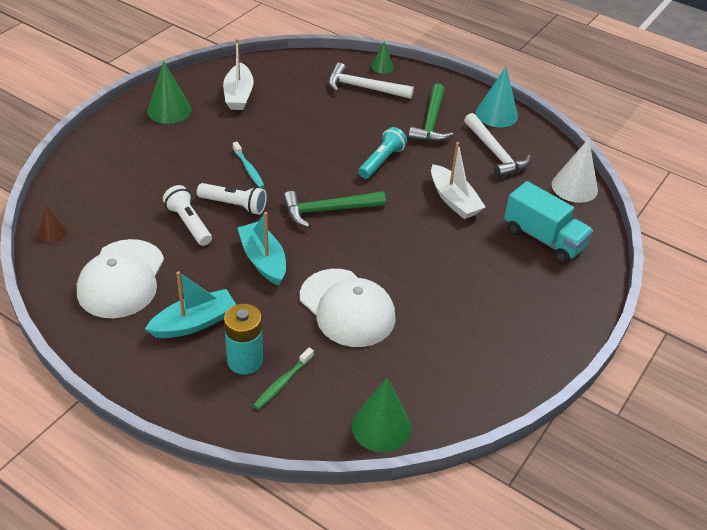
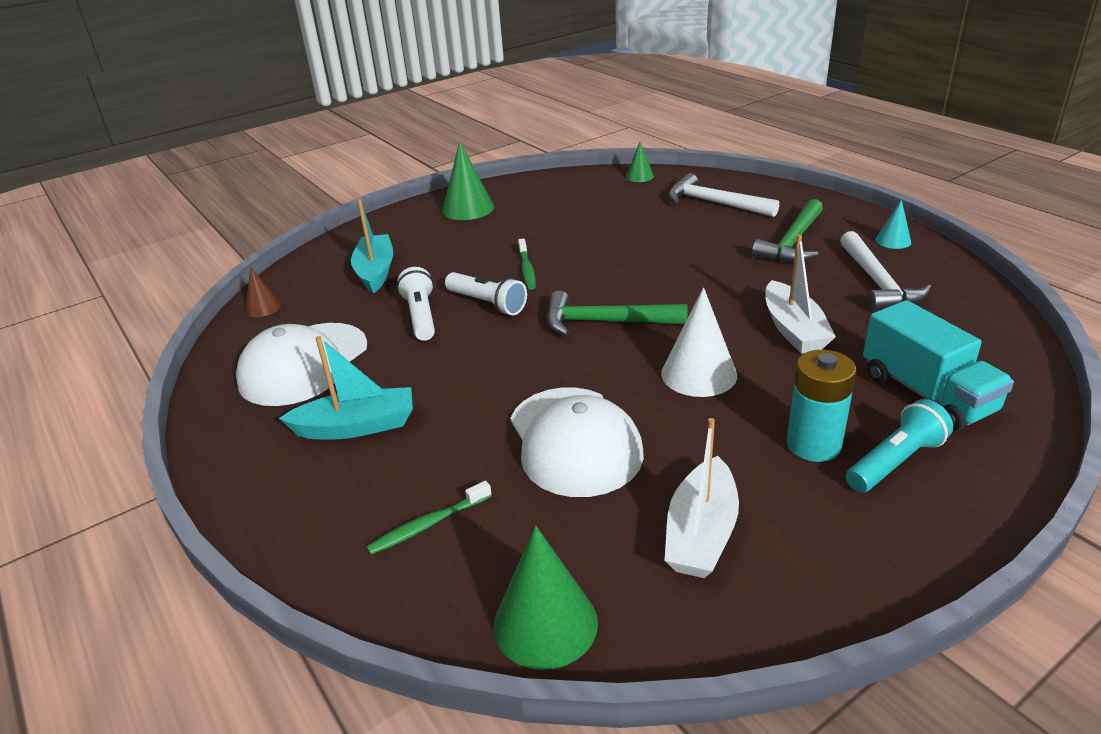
camera: 25 degrees right, 10 degrees down
white boat [223,39,254,110] -> white boat moved to [664,418,739,578]
turquoise battery [224,304,263,374] -> turquoise battery moved to [787,350,856,462]
turquoise toothbrush [233,142,264,188] -> green toothbrush [518,239,536,290]
turquoise boat [238,212,286,286] -> turquoise boat moved to [351,199,393,294]
turquoise flashlight [358,127,407,179] -> turquoise flashlight moved to [846,399,953,493]
green cone [371,41,393,73] -> green cone moved to [626,142,654,182]
turquoise cone [476,67,518,127] -> turquoise cone [876,199,911,249], size x0.56
white cone [551,138,598,203] -> white cone moved to [661,287,737,397]

